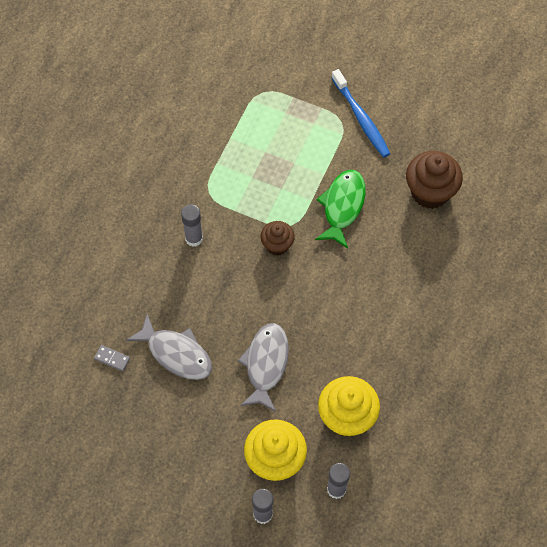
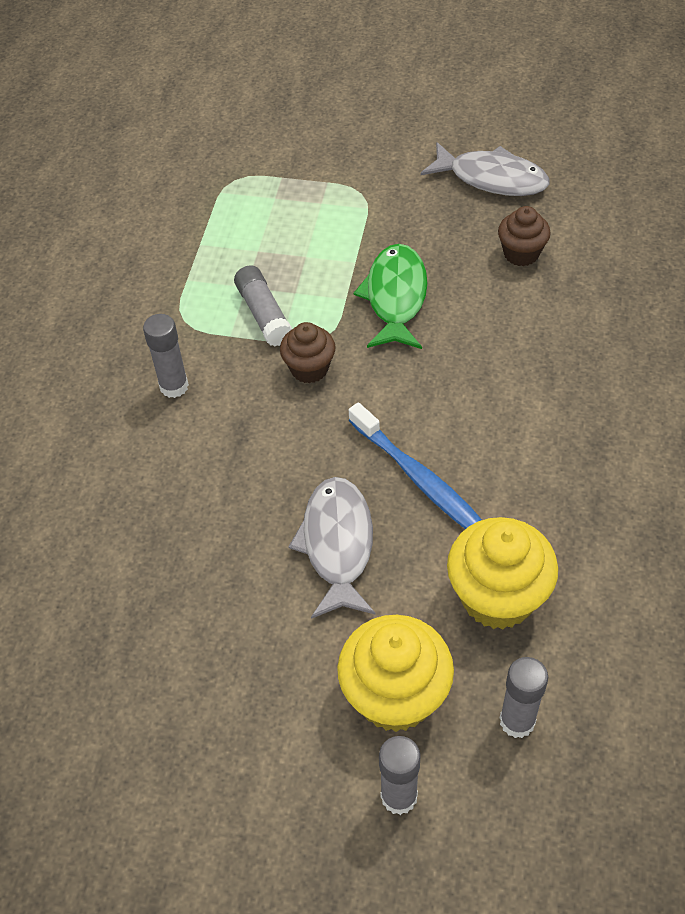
camera: 10 degrees left, 10 degrees down
grey domino [94,345,130,371] -> none
grey fish [126,314,212,380] -> grey fish moved to [421,142,550,196]
blue toothbrush [331,69,390,158] -> blue toothbrush moved to [349,402,482,529]
brown cupcake [406,151,463,209] -> brown cupcake [498,206,551,266], size x0.60
none -> grey glue stick [234,265,292,347]

